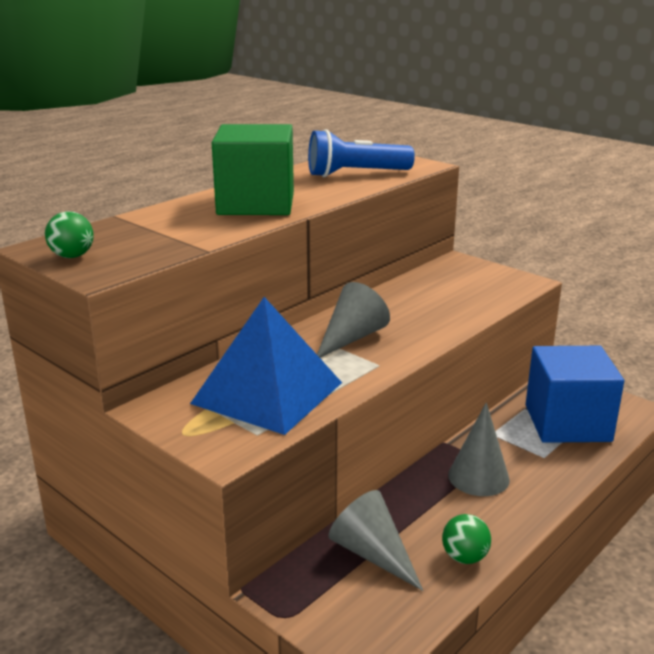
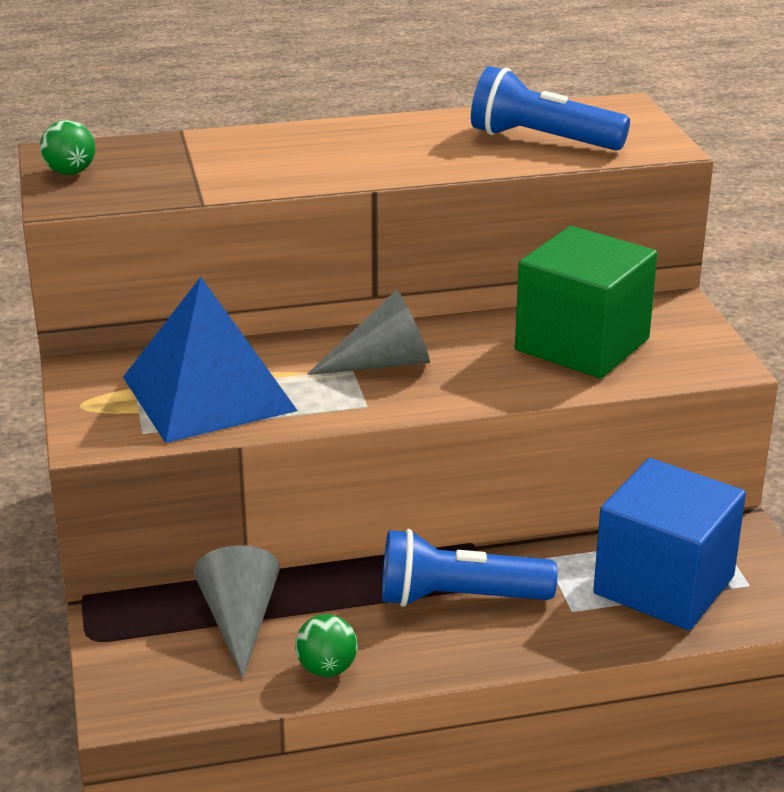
camera: 35 degrees right, 5 degrees up
green cube [212,124,294,215] -> green cube moved to [515,226,658,378]
grey cone [448,402,510,496] -> blue flashlight [382,529,558,607]

